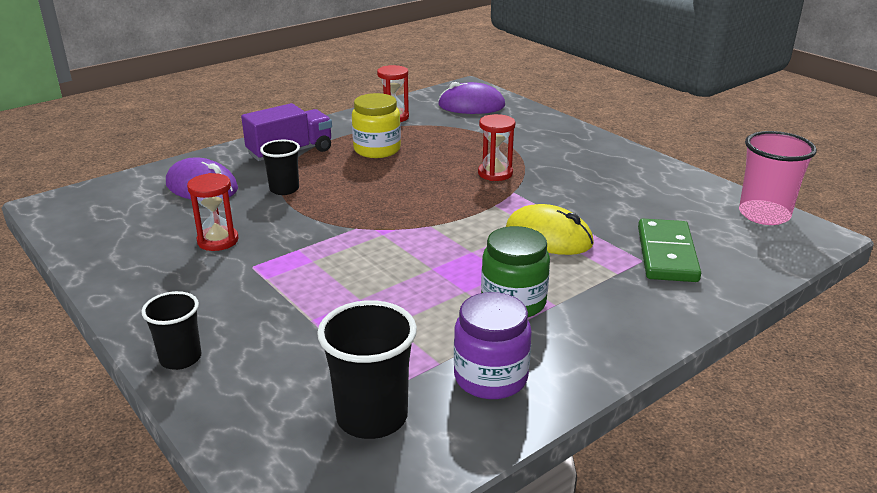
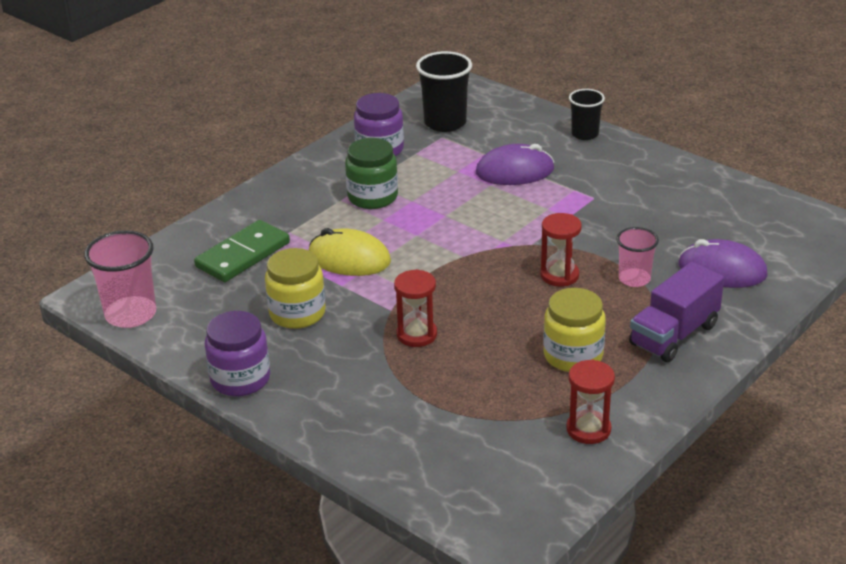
camera: 170 degrees right, 5 degrees up
red hourglass [187,173,239,251] -> red hourglass moved to [540,213,582,287]
black cup [260,140,300,195] -> pink cup [616,227,659,287]
purple mouse [438,82,505,114] -> purple mouse moved to [476,144,554,185]
green domino [638,219,701,282] -> green domino turned 45 degrees clockwise [194,220,290,282]
none -> purple jar [205,311,270,396]
none -> yellow jar [265,248,326,329]

